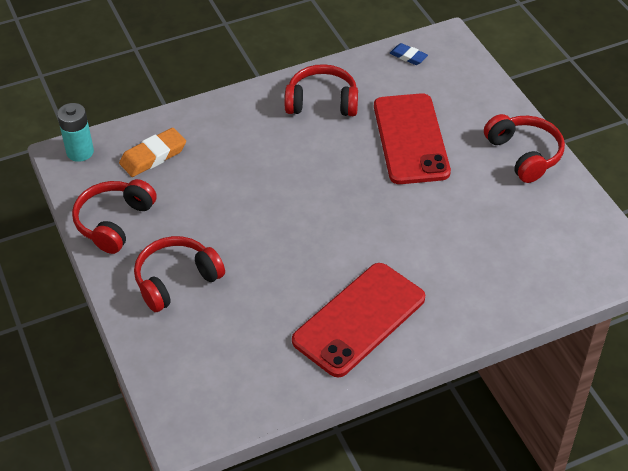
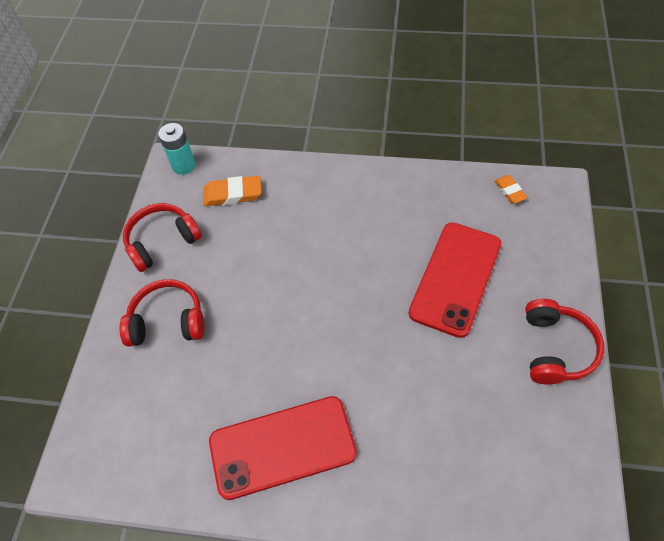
camera: 35 degrees right, 10 degrees up
red headphones [285,64,358,116] -> none
blue eraser [389,43,428,65] -> orange eraser [494,175,528,203]

